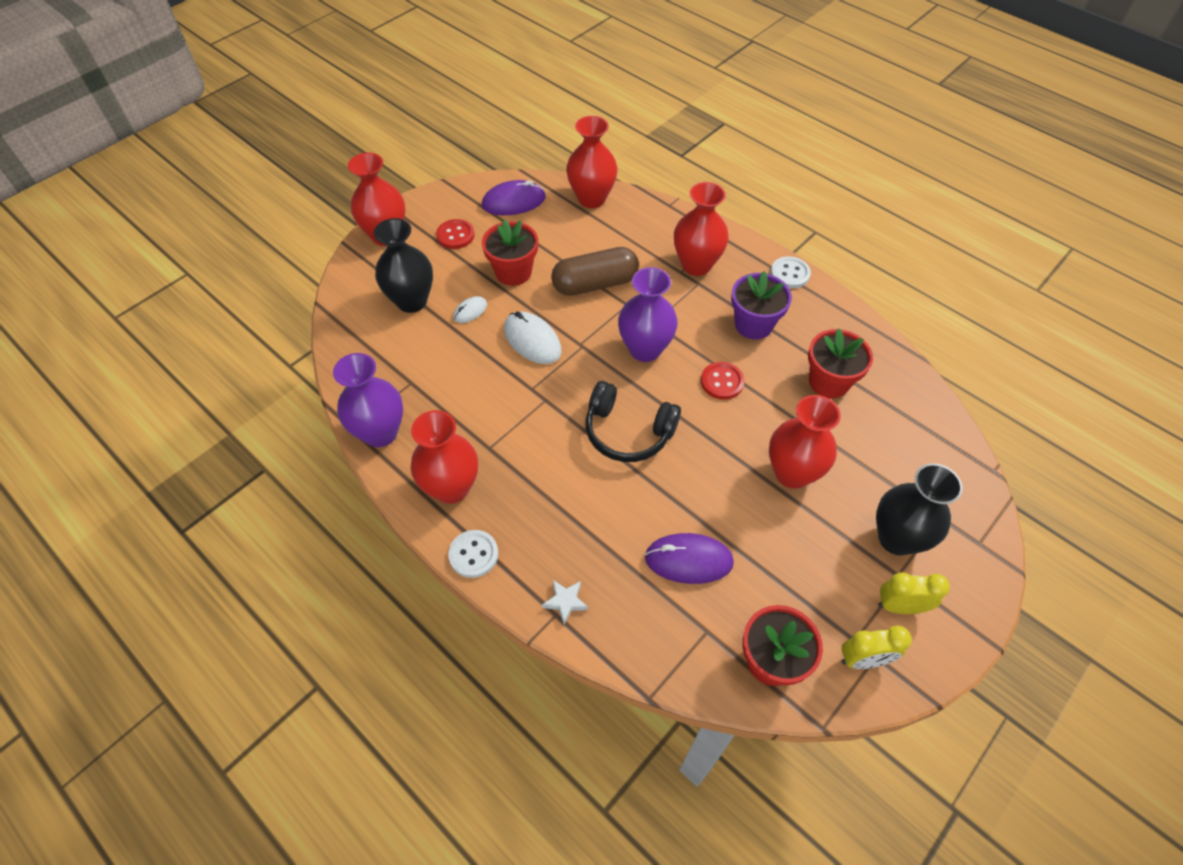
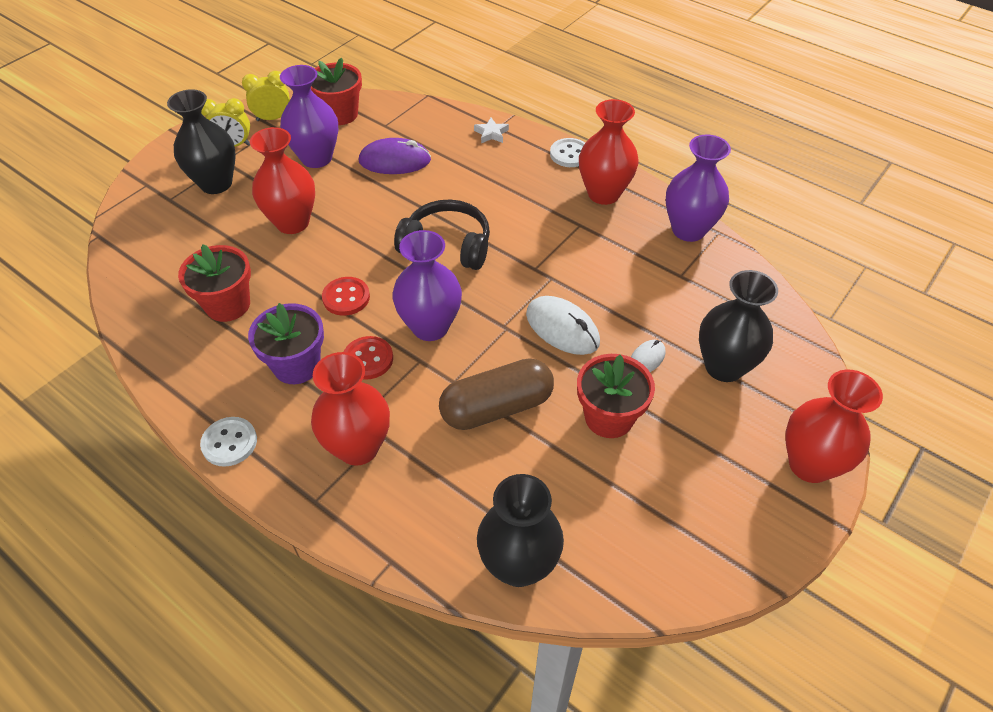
camera: 175 degrees right, 5 degrees down
red button [436,219,475,249] -> red button moved to [344,336,393,380]
purple mouse [482,180,546,215] -> none
red vase [566,116,618,208] -> black vase [477,474,564,587]
none -> purple vase [280,65,338,168]

